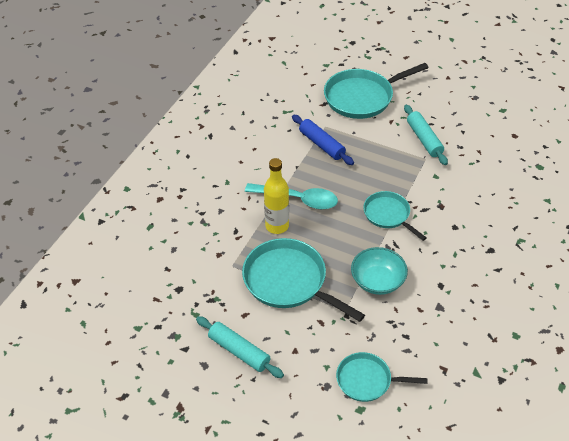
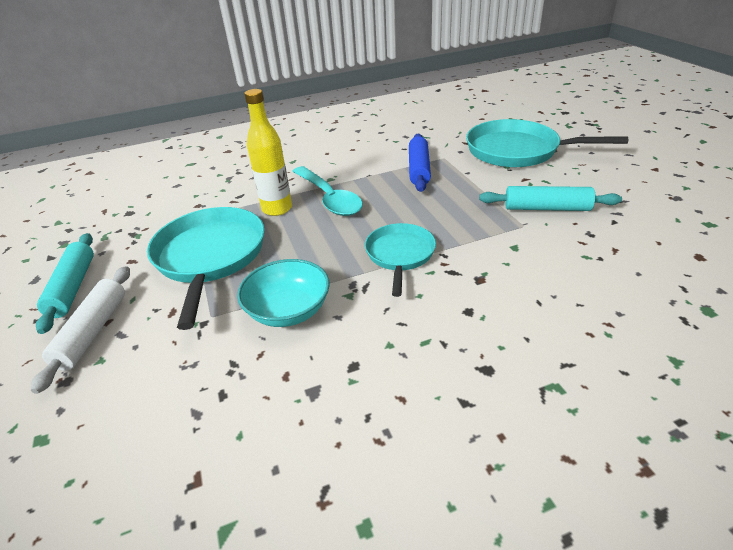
camera: 45 degrees right, 10 degrees down
turquoise pan [336,352,427,402] -> none
turquoise rolling pin [404,105,448,165] -> turquoise rolling pin turned 75 degrees clockwise [479,186,622,211]
none -> white rolling pin [31,266,130,394]

